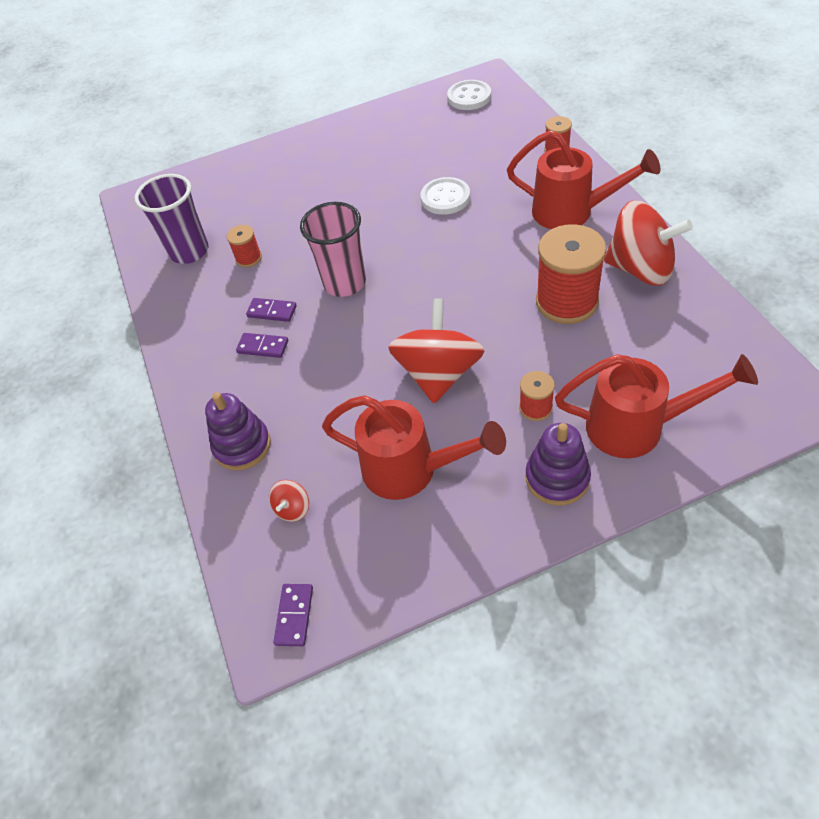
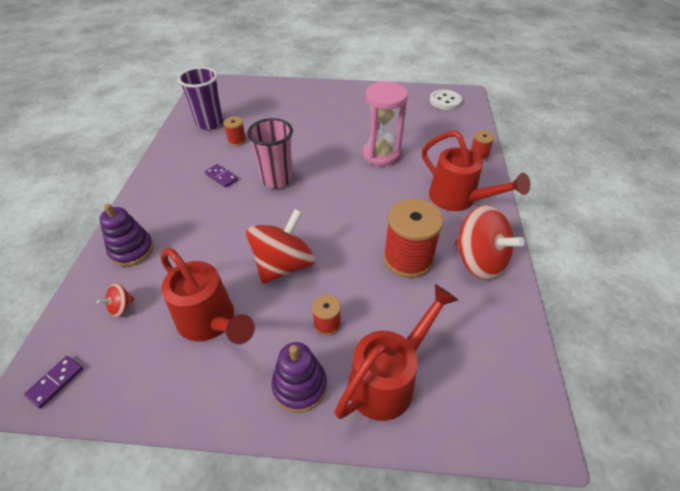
camera: 20 degrees right, 5 degrees down
purple domino [236,333,288,358] -> none
white button [420,177,470,215] -> pink hourglass [363,82,408,166]
red watering can [555,354,758,458] -> red watering can turned 75 degrees counterclockwise [335,284,458,421]

